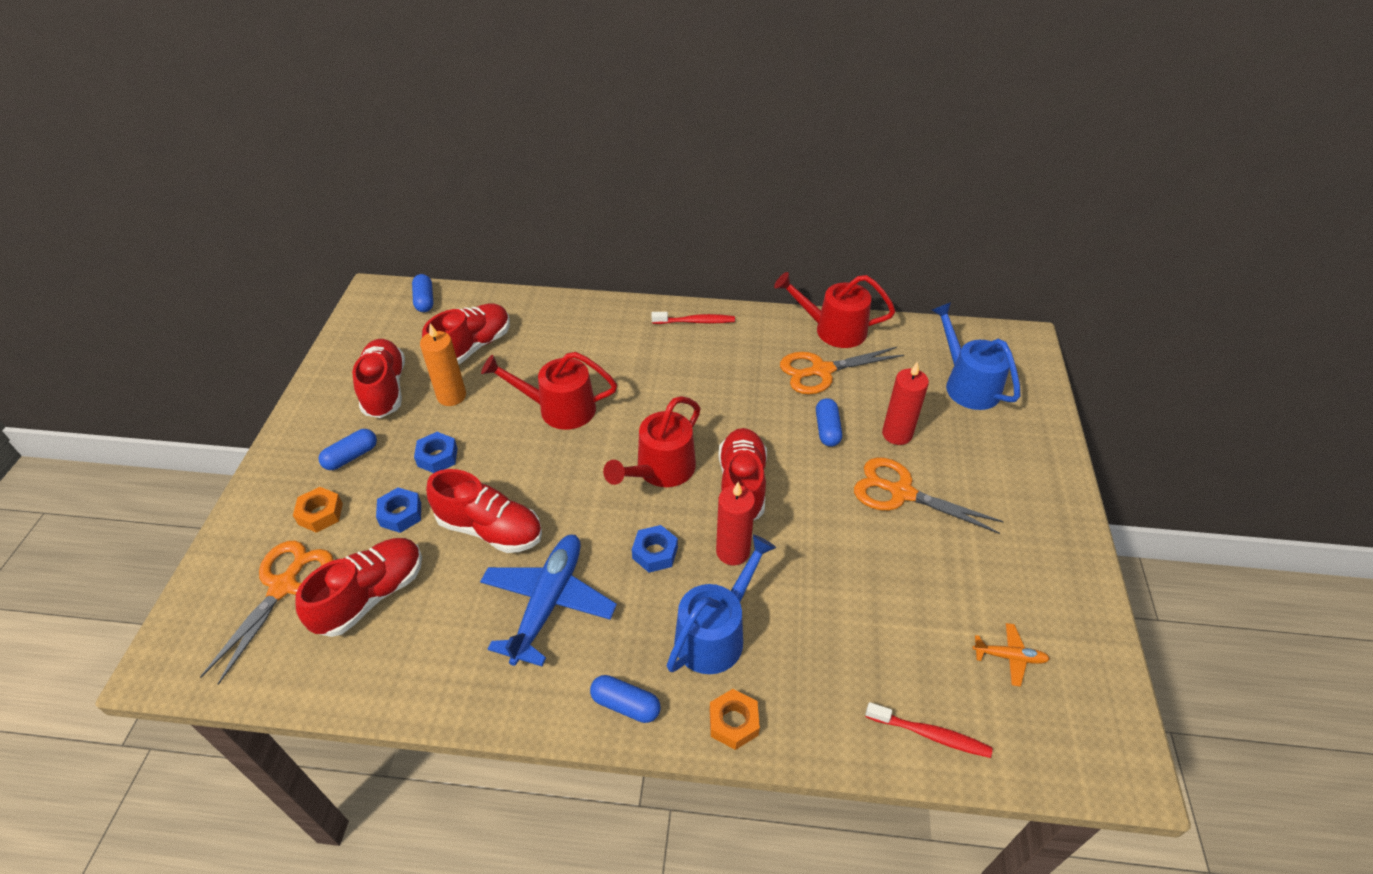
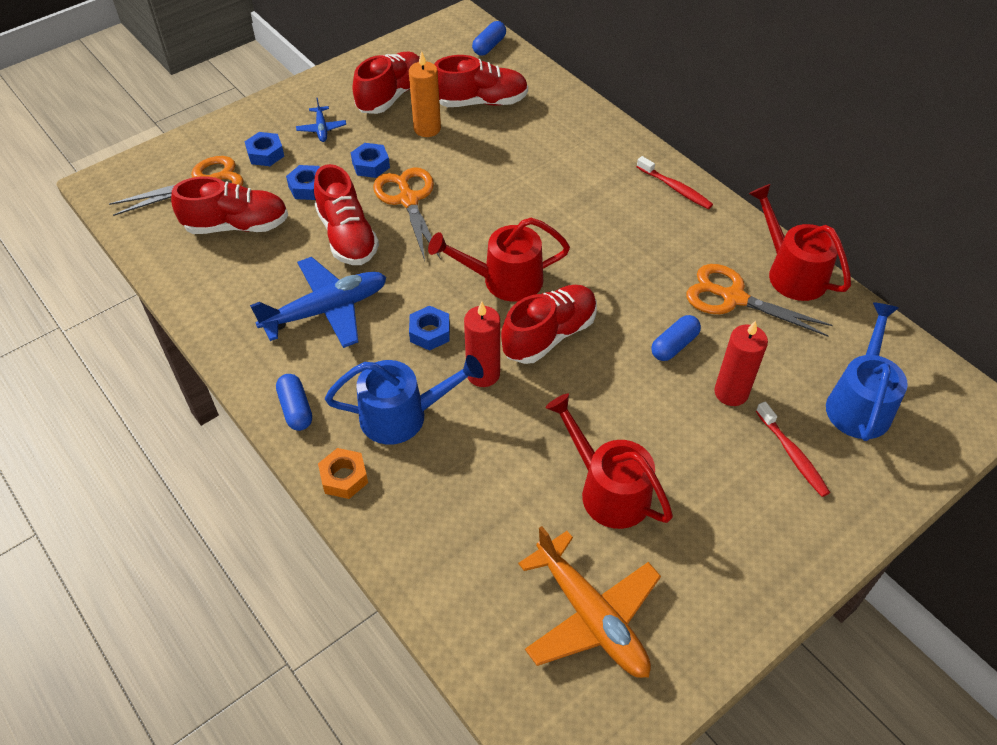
camera: 45 degrees right, 5 degrees up
orange nut [293,487,343,533] -> blue nut [245,132,284,166]
blue capsule [319,429,377,470] -> blue plane [296,98,346,142]
red watering can [481,352,617,430] -> red watering can moved to [546,393,673,529]
orange scissors [854,457,1004,534] -> orange scissors moved to [373,167,441,261]
red toothbrush [865,702,992,758] -> red toothbrush moved to [756,402,830,497]
orange plane [972,623,1050,687] -> orange plane [518,526,661,678], size x2.15

